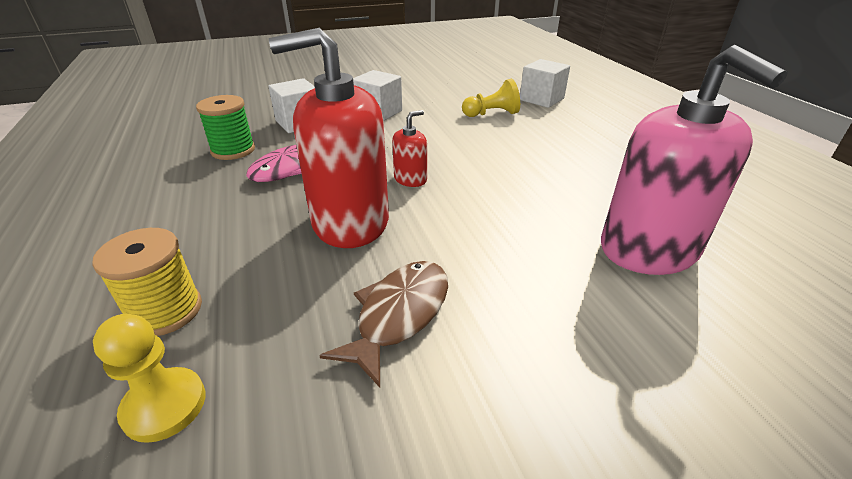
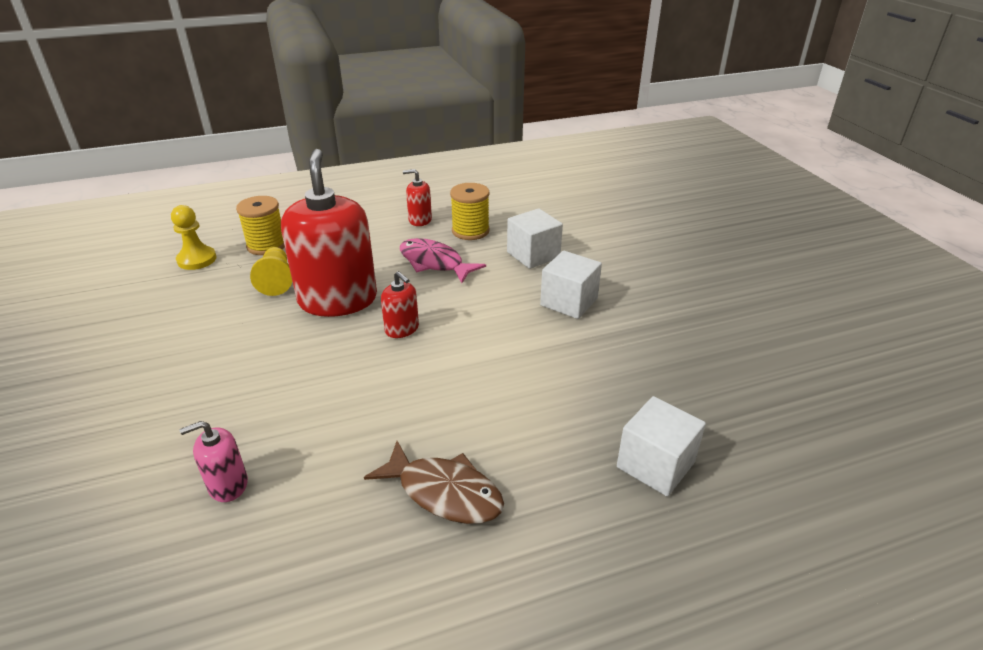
camera: 90 degrees right, 0 degrees up
green spool [196,95,255,160] -> yellow spool [450,183,490,240]
brown fish [319,261,448,388] -> brown fish moved to [364,441,504,524]
yellow pawn [462,79,520,117] -> yellow pawn moved to [250,247,292,296]
pink soap dispenser [601,45,788,275] -> pink soap dispenser [179,421,248,502], size x0.44
none -> red soap dispenser [403,169,432,226]

